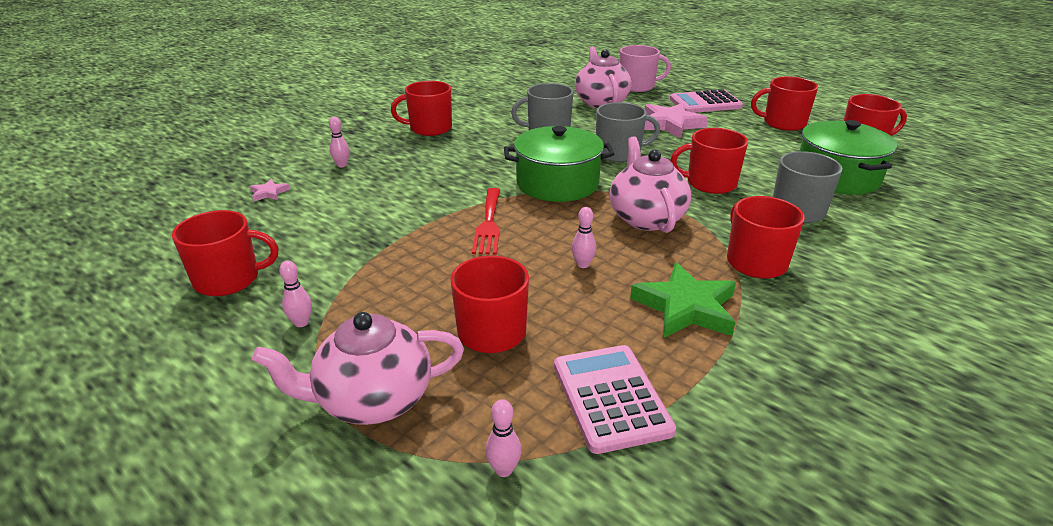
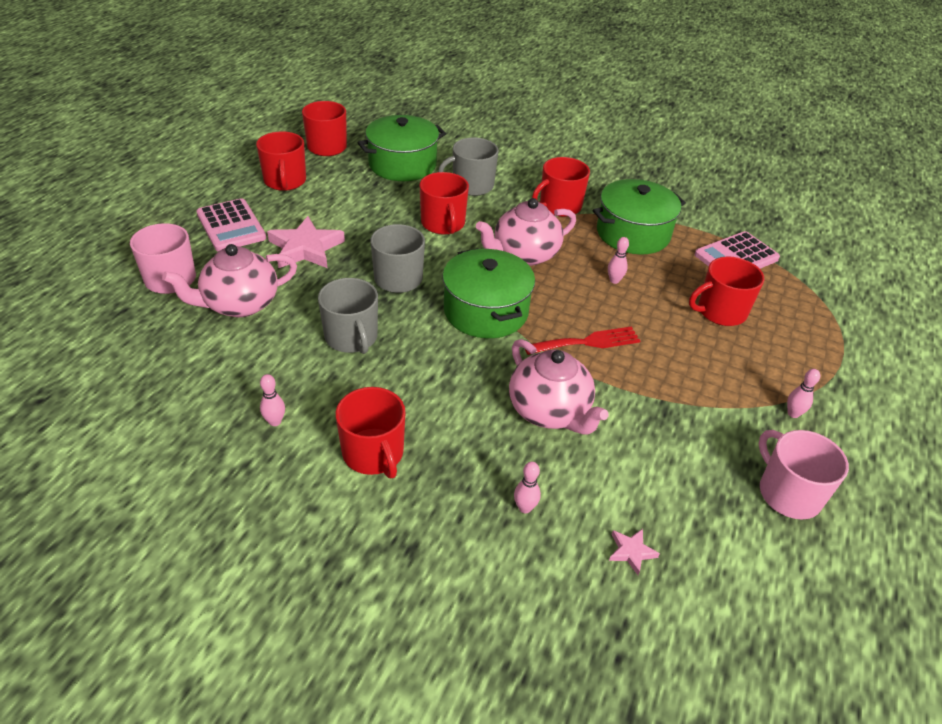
camera: 110 degrees left, 10 degrees up
red mug [172,210,279,296] -> pink mug [759,430,849,520]
pink teapot [252,312,464,425] -> pink teapot moved to [509,339,609,435]
pink bowling pin [485,399,522,477] -> pink bowling pin moved to [260,374,285,426]
green star [630,262,736,338] -> green pot [592,179,686,254]

